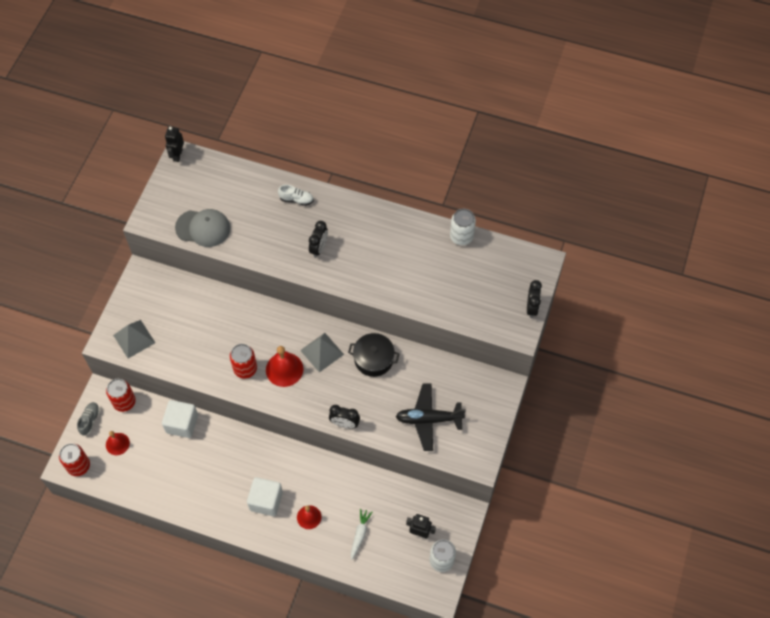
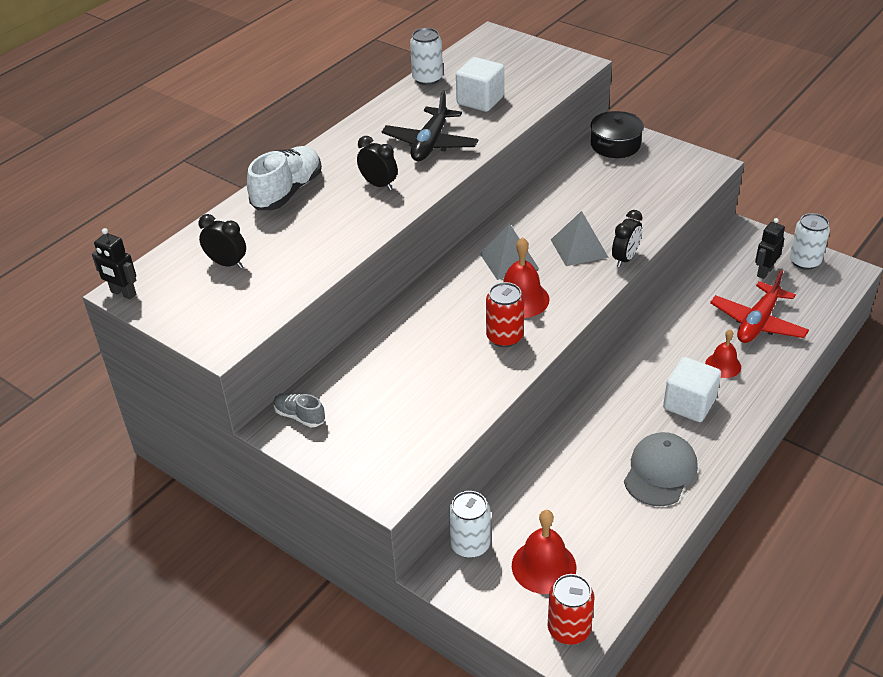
camera: 70 degrees left, 20 degrees down
grey shoe [77,402,100,436] -> grey shoe moved to [274,393,325,427]
red can [106,379,136,412] -> white can [449,491,491,558]
red bell [106,431,130,455] -> red bell [512,510,576,594], size x1.55
grey pyramid [113,320,155,358] -> grey pyramid moved to [551,211,609,266]
white cube [162,400,198,438] -> white cube moved to [456,57,504,112]
grey cap [175,209,230,247] -> grey cap moved to [624,432,698,506]
white shoe [278,185,314,206] -> white shoe [247,146,322,210], size x1.88
black pot [348,333,399,377] -> black pot moved to [590,111,644,158]
white carrot [351,509,372,560] -> red plane [710,270,809,343]
black plane [396,384,466,451] -> black plane moved to [382,90,478,161]
black clock [527,280,542,318] -> black clock moved to [198,214,246,269]

